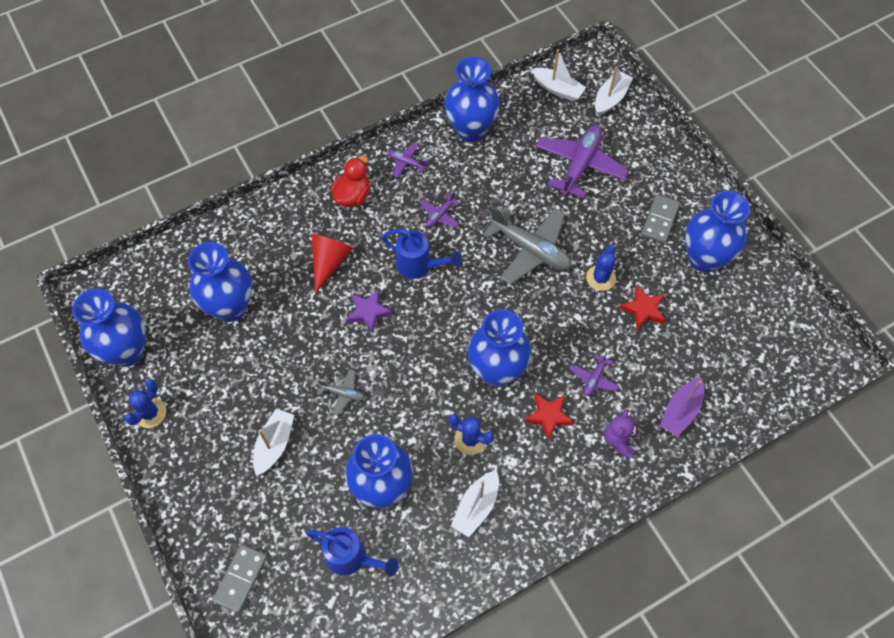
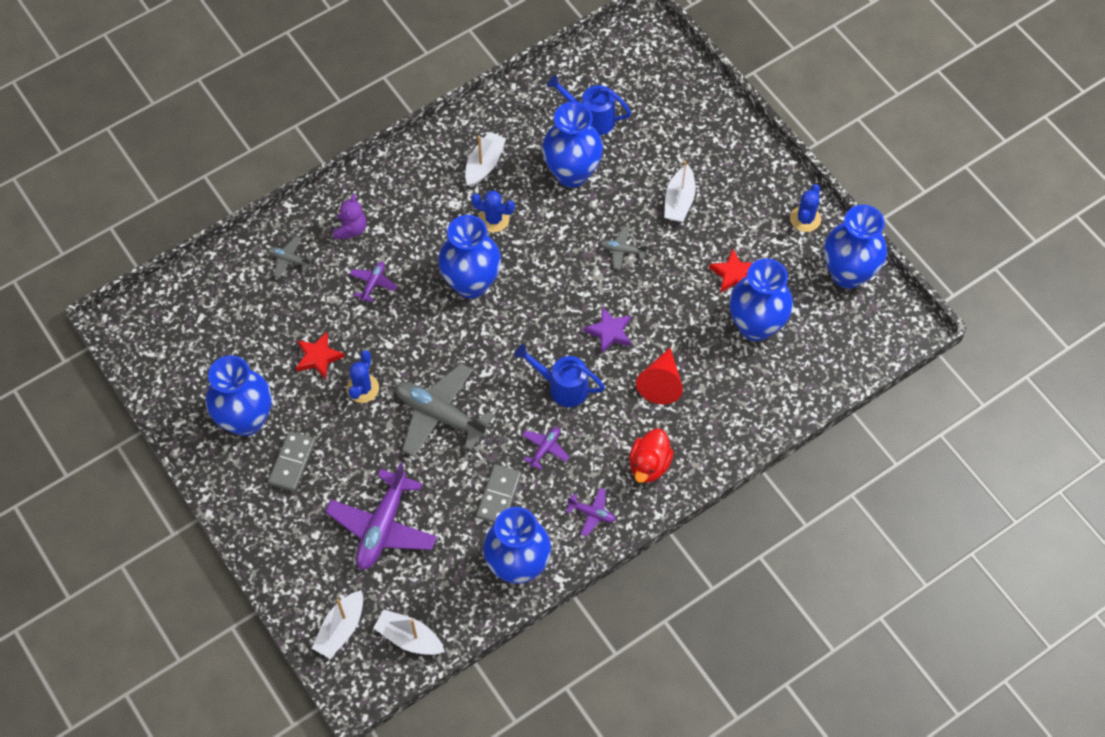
camera: 175 degrees right, 0 degrees up
grey domino [212,544,268,613] -> grey domino moved to [476,464,522,523]
red star [524,393,575,441] -> red star moved to [709,249,753,293]
purple boat [660,378,704,437] -> grey plane [268,236,313,278]

